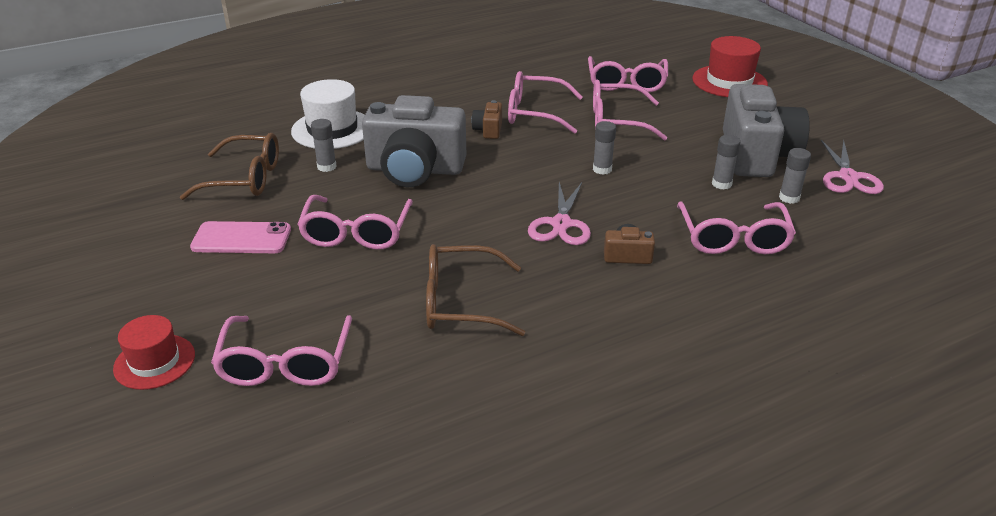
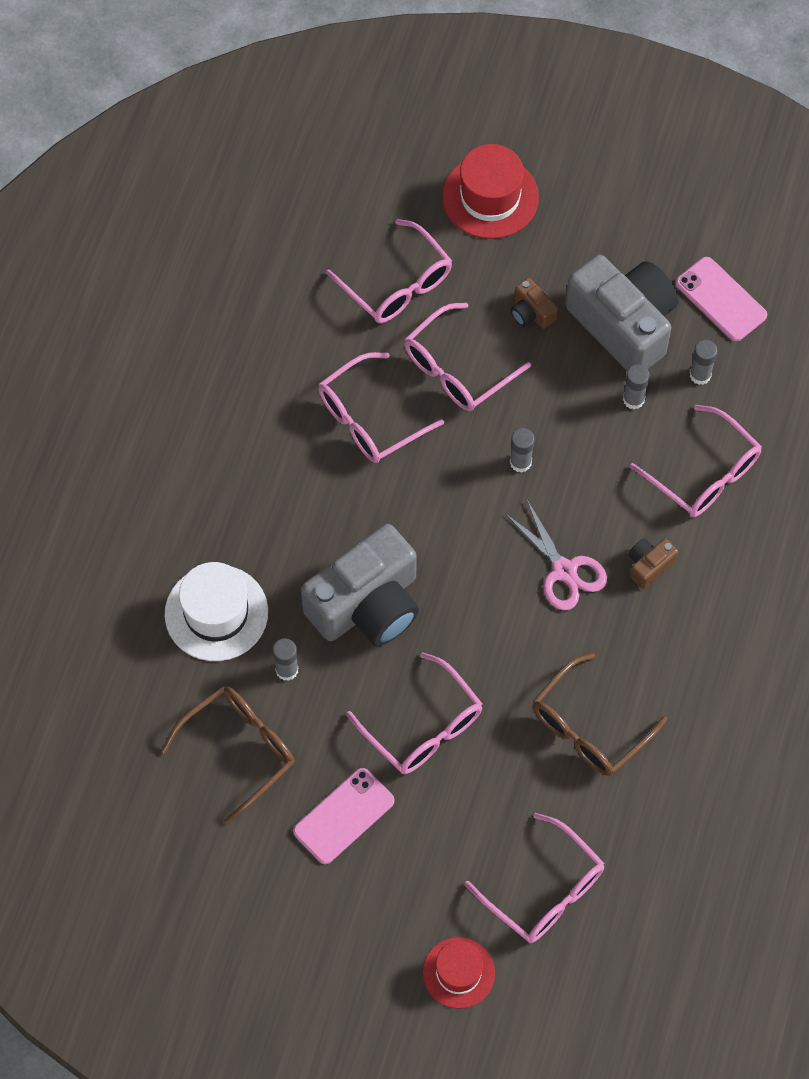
camera: 45 degrees left, 30 degrees up
brown camera [471,100,502,139] -> brown camera moved to [511,278,558,329]
pink scissors [821,140,884,194] -> pink phone [676,257,767,341]

